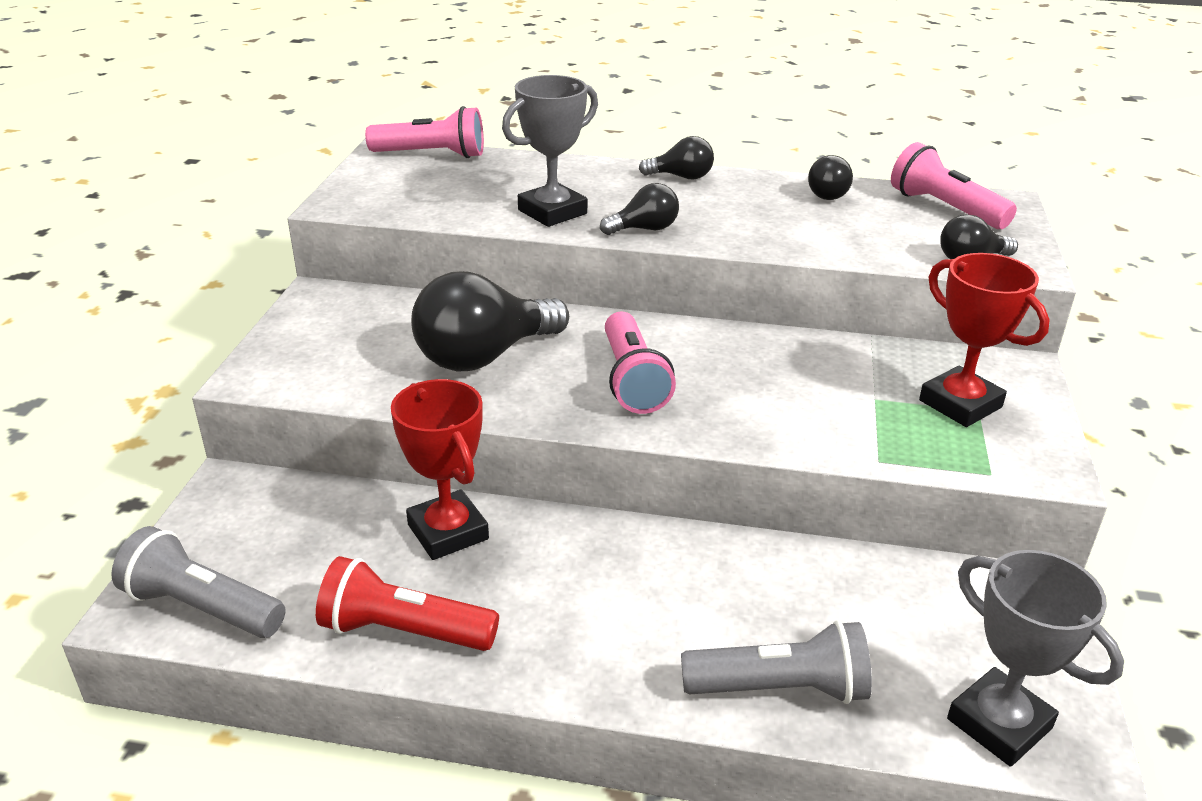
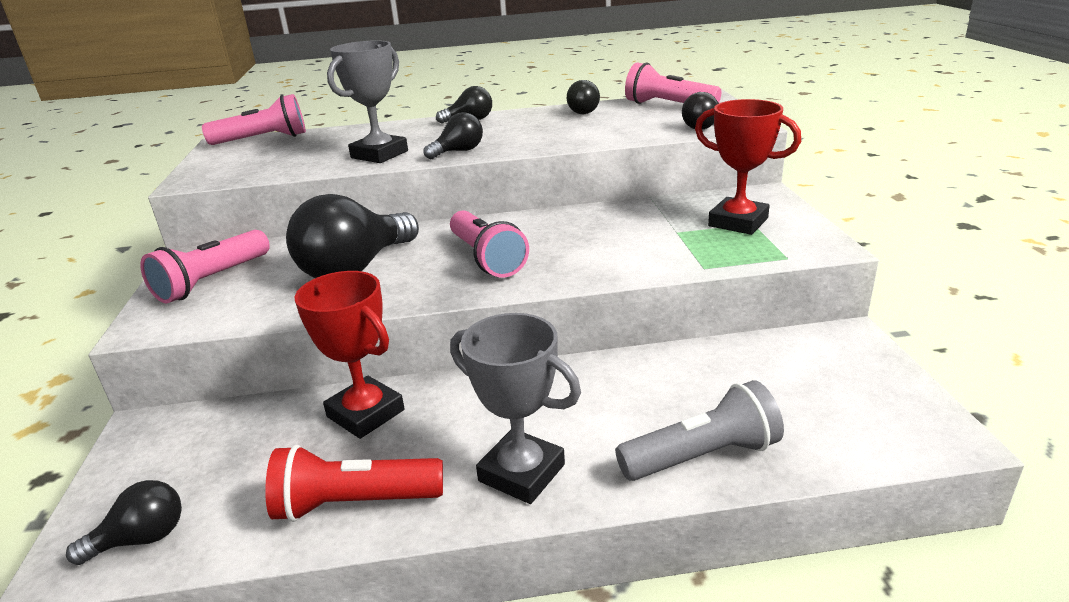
camera: 15 degrees left, 5 degrees down
grey flashlight [111,526,285,638] -> black light bulb [66,480,182,565]
grey trophy [947,550,1124,767] -> grey trophy moved to [450,313,581,504]
none -> pink flashlight [140,230,270,303]

